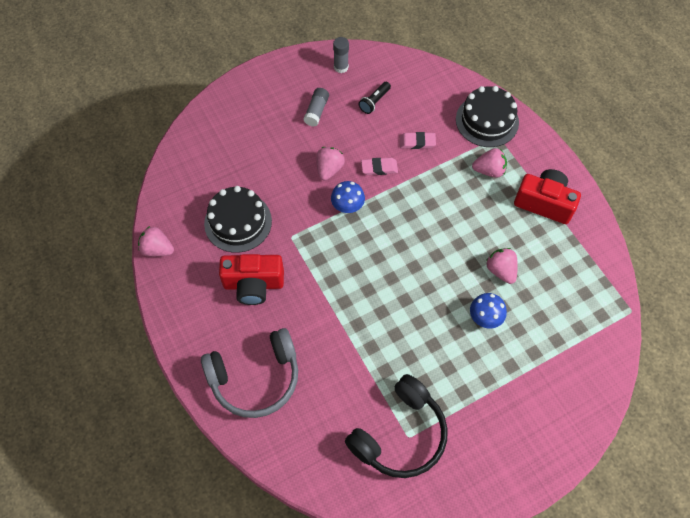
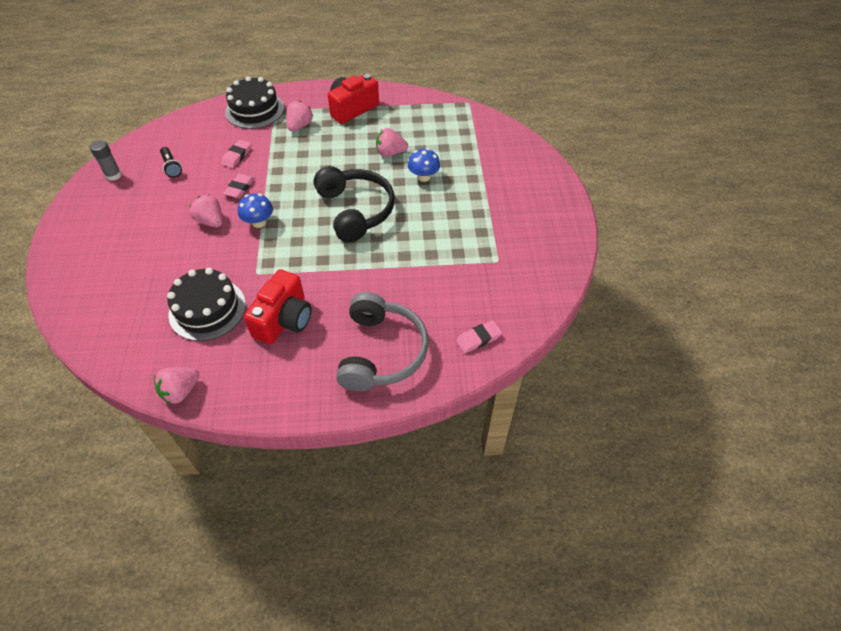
camera: 65 degrees left, 10 degrees down
grey glue stick [303,88,329,127] -> none
black headphones [345,374,448,478] -> black headphones moved to [314,166,395,242]
none -> pink eraser [456,320,502,353]

